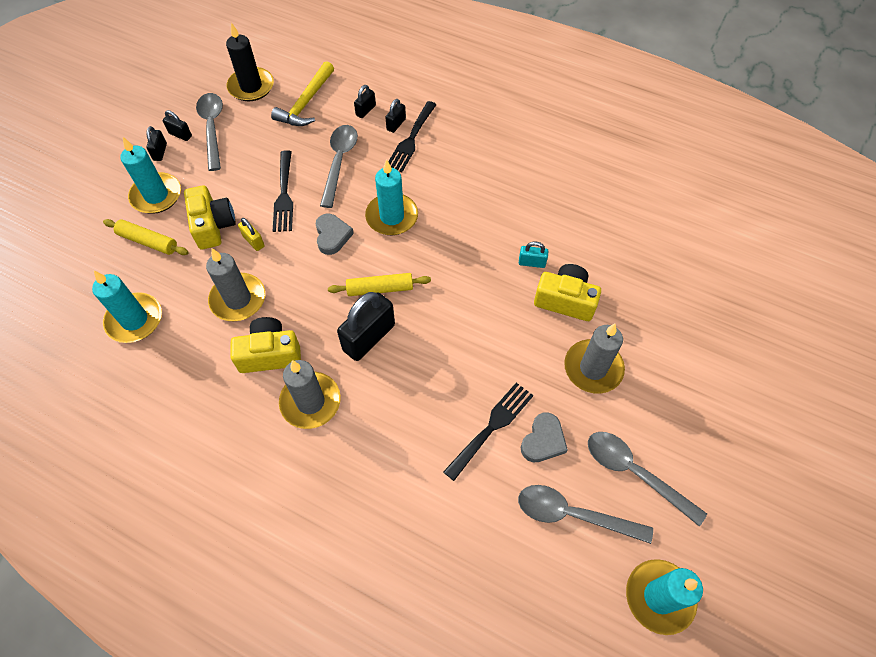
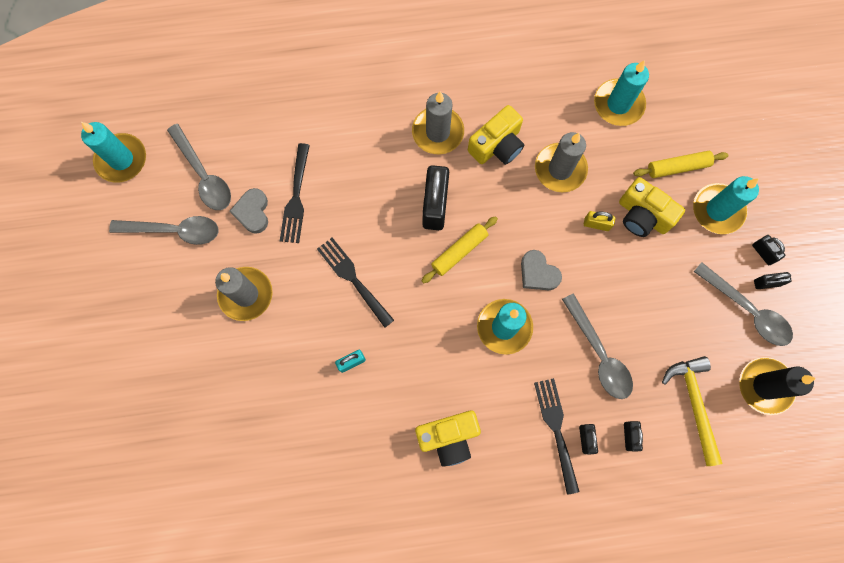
camera: 145 degrees right, 15 degrees up
black fork [273,150,293,232] -> black fork moved to [317,238,394,328]
grey spoon [518,485,653,544] -> grey spoon turned 75 degrees clockwise [167,124,231,210]
yellow camera [534,264,601,321] -> yellow camera moved to [415,410,481,467]

